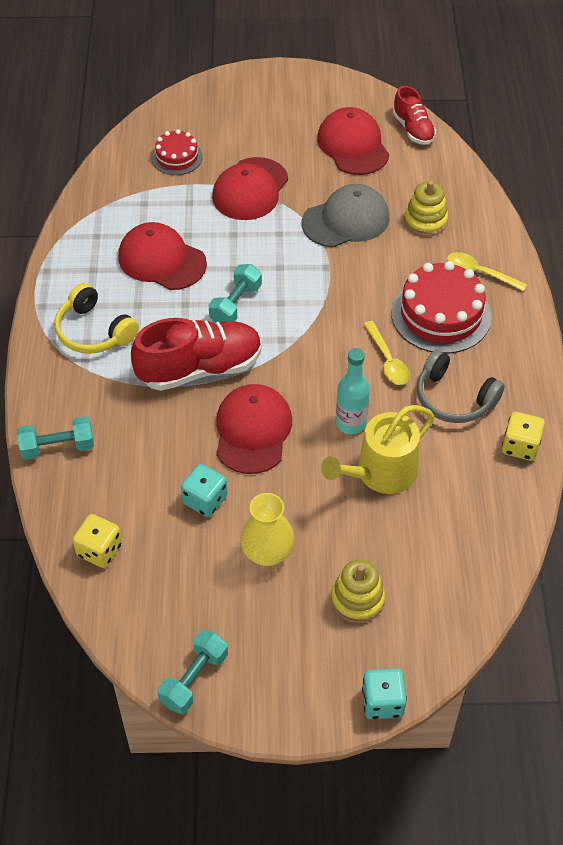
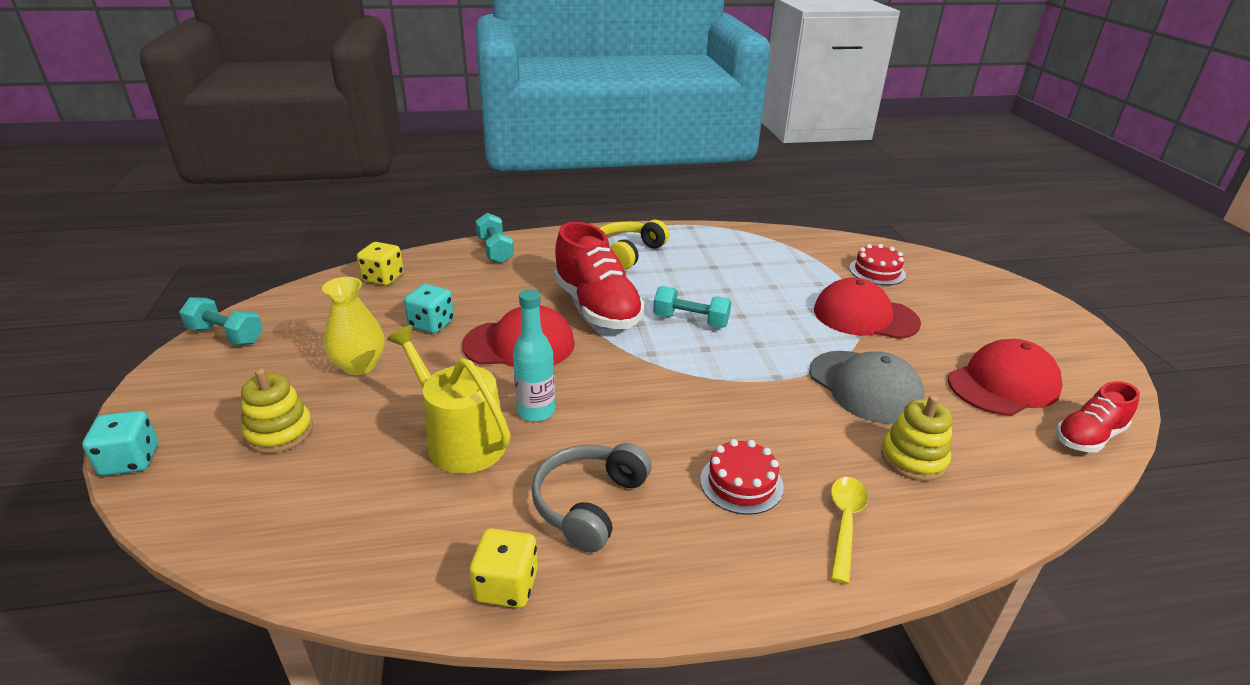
camera: 80 degrees right, 20 degrees down
red cap [118,222,207,290] -> none
yellow spoon [363,321,410,385] -> none
red cake [391,261,492,354] -> red cake [700,439,784,515], size x0.56

